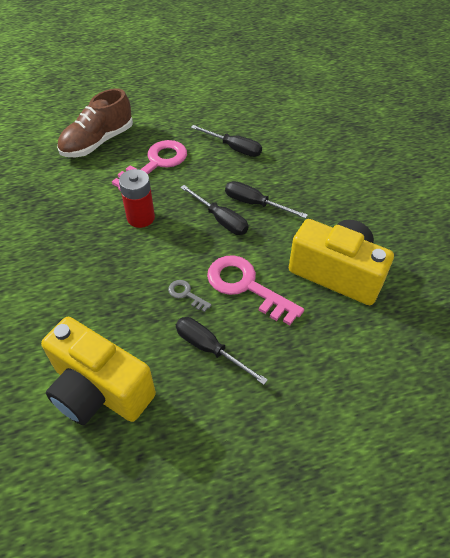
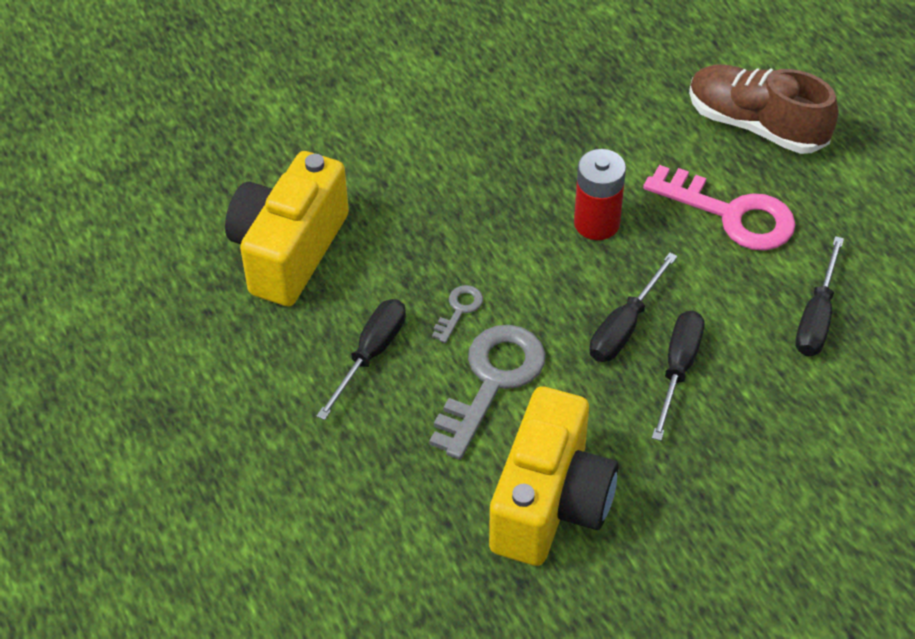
camera: 80 degrees right, 0 degrees up
pink key [207,255,304,325] -> grey key [429,325,545,460]

